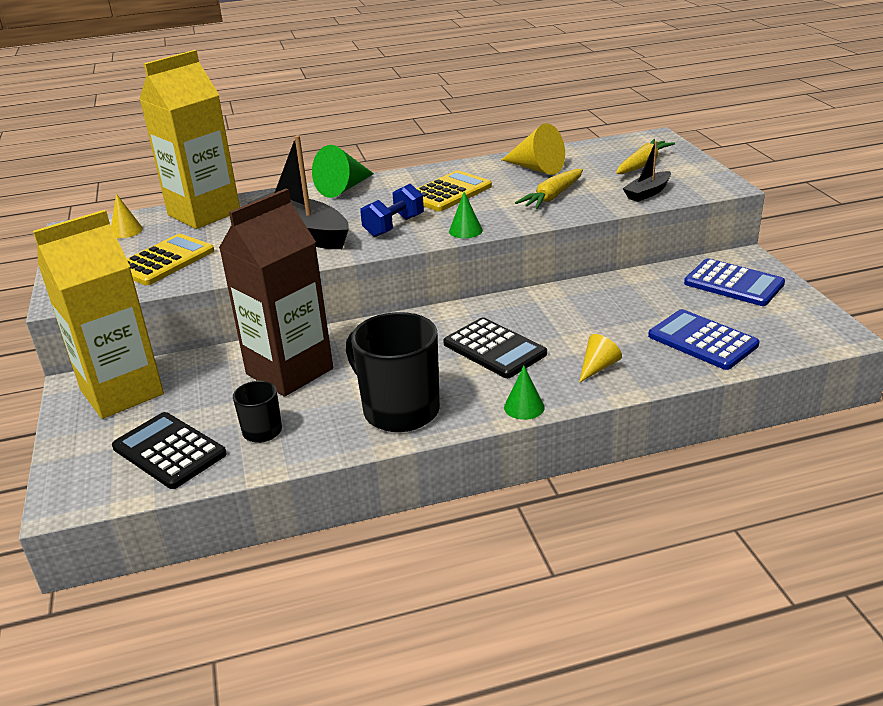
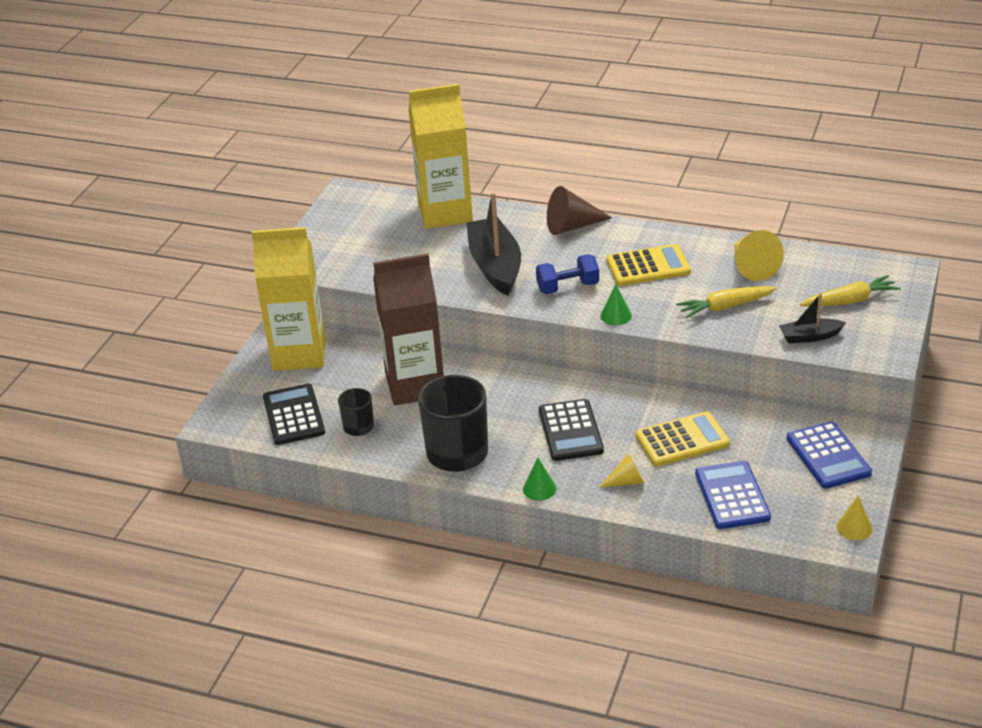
camera: 35 degrees right, 5 degrees up
yellow cone [111,194,143,238] -> yellow cone moved to [837,495,872,540]
yellow calculator [127,234,214,285] -> yellow calculator moved to [635,411,730,466]
green cone [312,145,374,198] -> brown cone [547,186,612,235]

